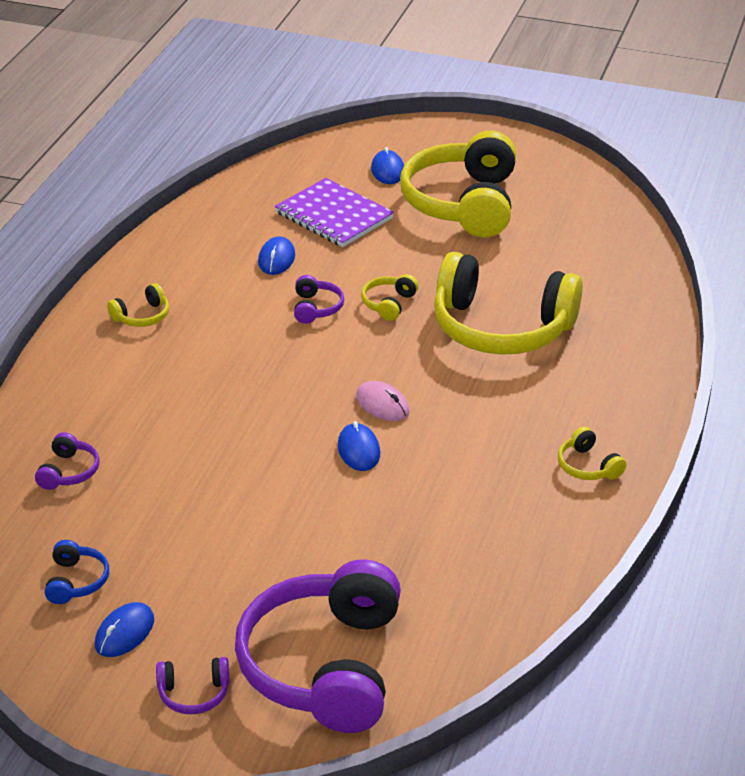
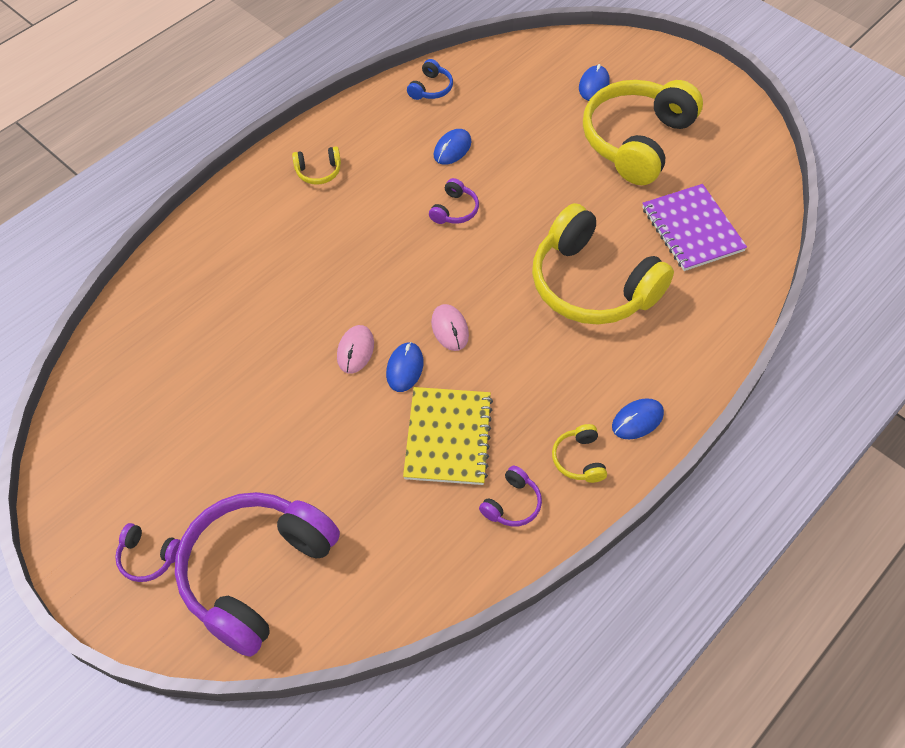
camera: 25 degrees right, 20 degrees up
purple headphones [35,432,100,490] -> purple headphones moved to [479,466,542,527]
blue headphones [45,540,109,604] -> blue headphones moved to [407,59,453,100]
blue mouse [95,602,154,657] -> blue mouse moved to [612,398,664,440]
purple notebook [275,178,394,247] -> purple notebook moved to [642,184,747,271]
yellow headphones [361,274,419,321] -> none
none -> pink mouse [337,325,374,374]
none -> yellow notebook [403,387,493,485]

